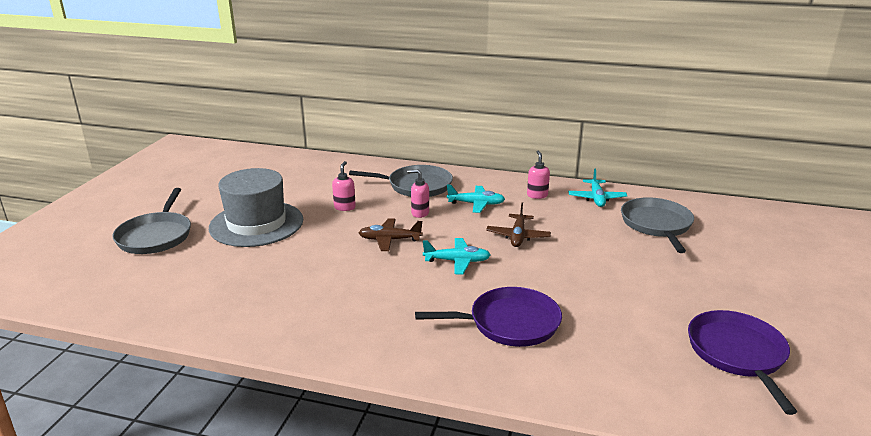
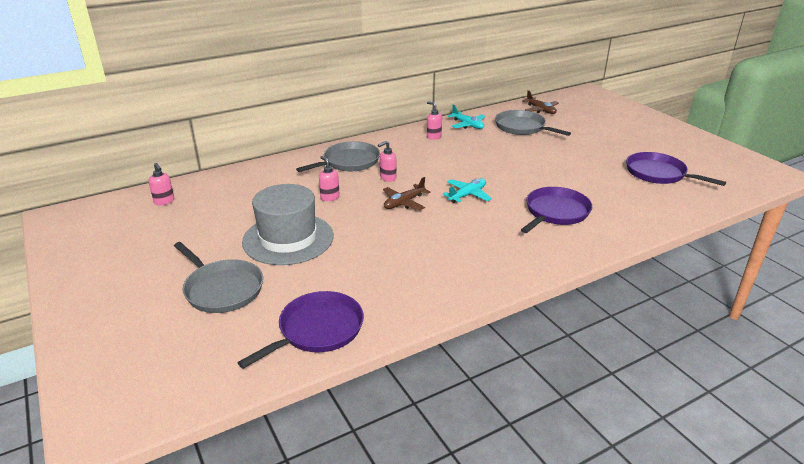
camera: 45 degrees left, 5 degrees up
turquoise plane [447,185,505,213] -> none
brown plane [486,203,551,247] -> brown plane moved to [522,90,559,114]
none -> pink soap dispenser [149,163,174,206]
none -> purple pan [238,291,364,369]

